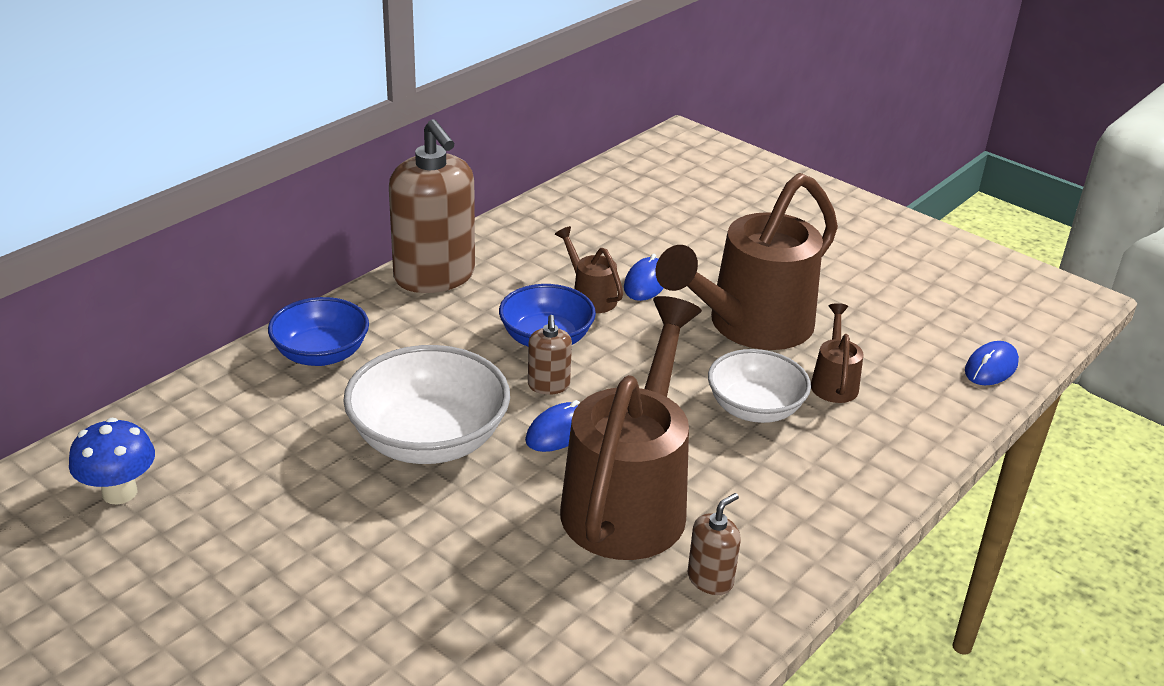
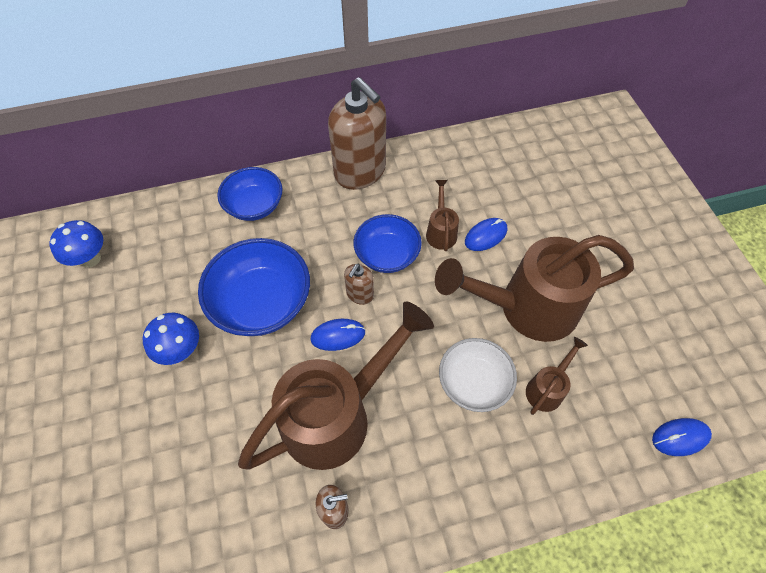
camera: 35 degrees right, 25 degrees up
white bowl [343,345,510,464] -> blue bowl [198,238,310,336]
brown soap dispenser [389,119,475,293] -> brown soap dispenser turned 45 degrees counterclockwise [328,77,386,190]
none -> blue mushroom [143,313,199,365]

